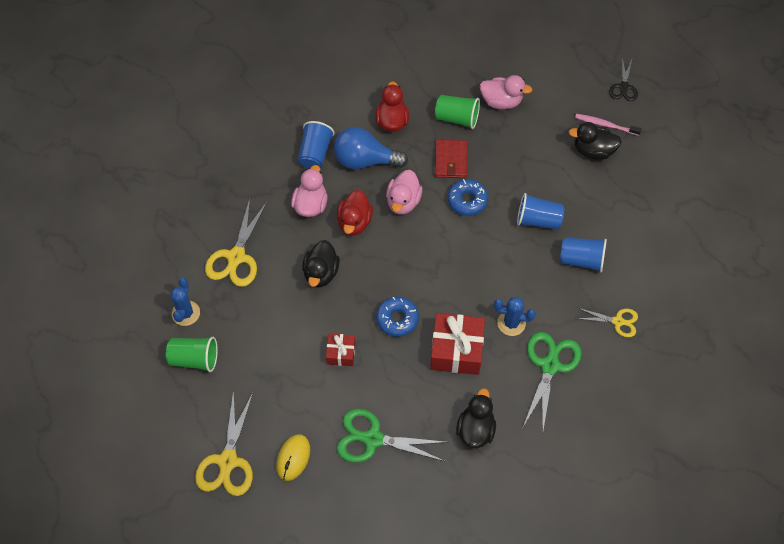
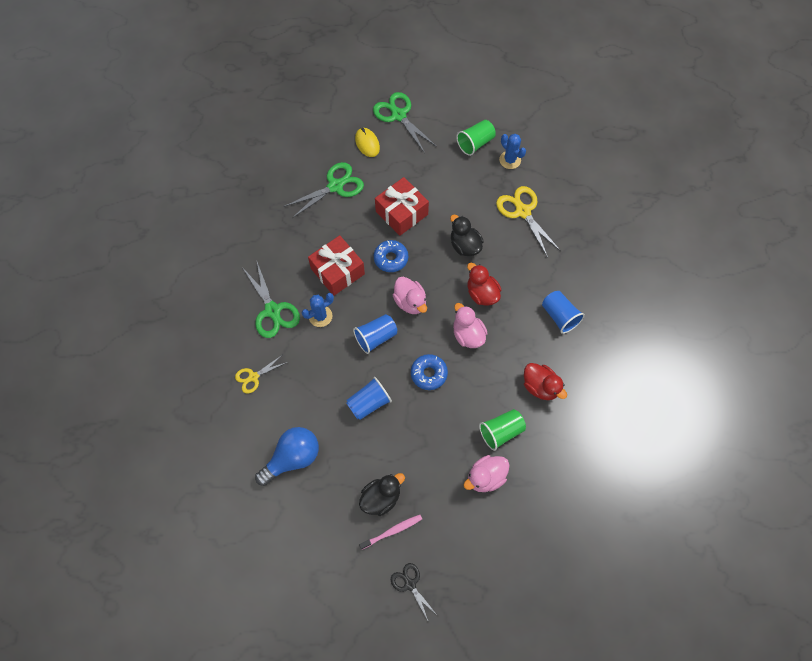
camera: 135 degrees right, 5 degrees up
yellow scissors [195,389,253,496] -> green scissors [373,92,437,153]
pink duck [291,165,328,217] -> pink duck moved to [392,277,427,314]
red gift [326,334,355,366] -> red gift [375,177,429,236], size x1.84
blue light bulb [334,127,408,169] -> blue light bulb moved to [255,427,319,486]
red wallet [435,140,468,178] -> none
black duck [456,388,496,448] -> none
blue cup [560,237,607,273] -> blue cup moved to [353,314,397,354]

